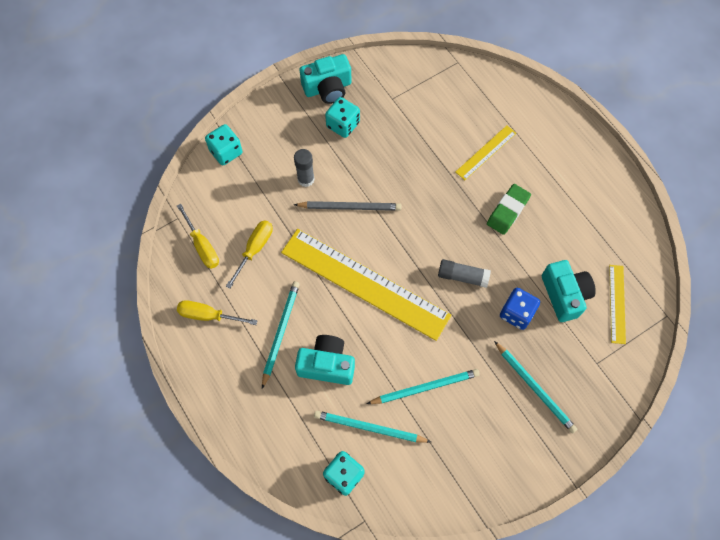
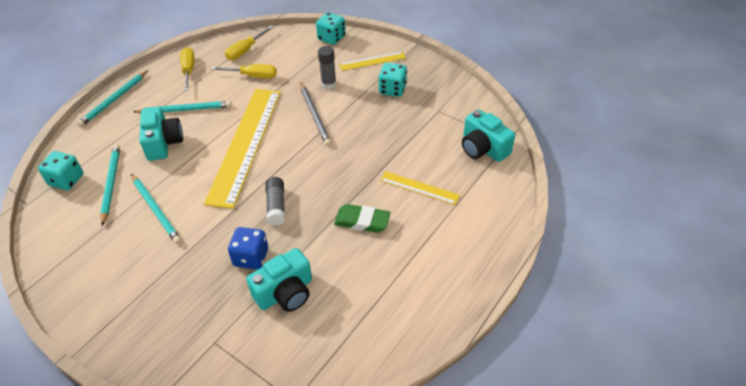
camera: 70 degrees right, 20 degrees down
turquoise camera [300,54,351,104] -> turquoise camera moved to [462,109,515,162]
turquoise pencil [494,341,577,433] -> turquoise pencil moved to [77,70,148,127]
yellow ruler [609,265,626,344] -> yellow ruler moved to [339,51,406,71]

